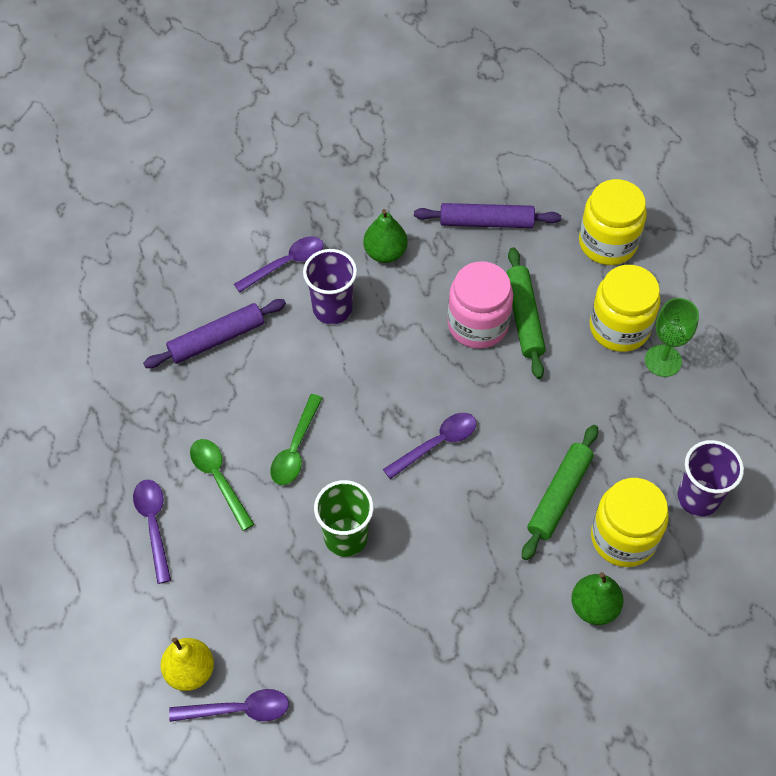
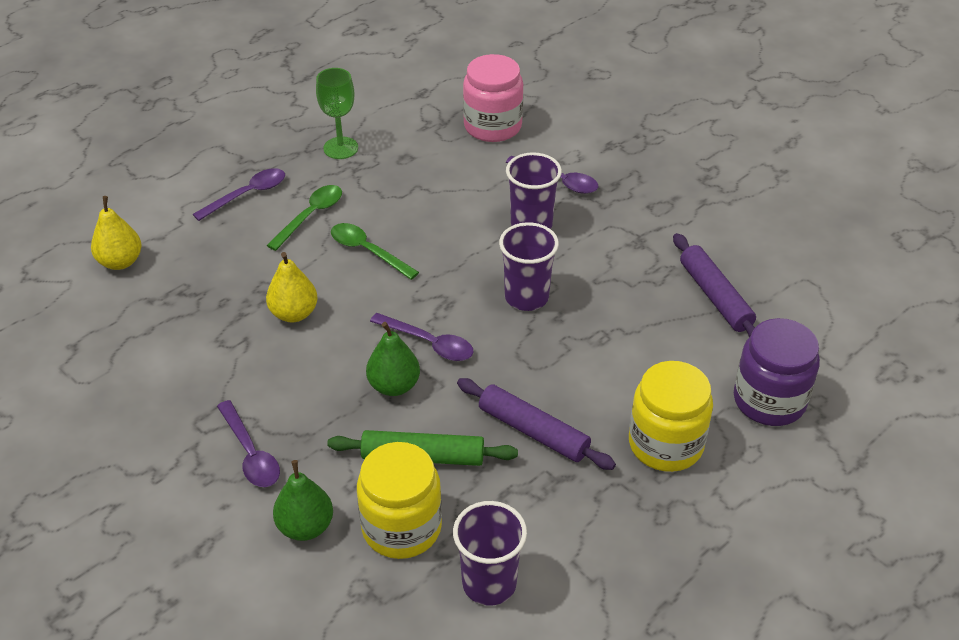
camera: 65 degrees right, 15 degrees down
purple rolling pin [143,299,286,368] -> purple rolling pin moved to [457,378,616,470]
purple spoon [169,689,289,722] -> purple spoon moved to [217,400,280,487]
green spoon [270,394,322,485] -> green spoon turned 45 degrees clockwise [331,223,419,280]
green cup [314,480,374,557] -> yellow pear [266,252,318,322]
green pear [363,209,408,263] -> green pear moved to [366,322,420,396]
pink jar [447,261,513,349] -> pink jar moved to [463,54,523,142]
green rolling pin [507,247,546,379] -> none
yellow jar [579,179,647,265] -> purple jar [734,318,820,426]
green goblet [645,298,699,377] -> green goblet moved to [316,68,358,159]
none -> purple cup [499,222,559,311]

